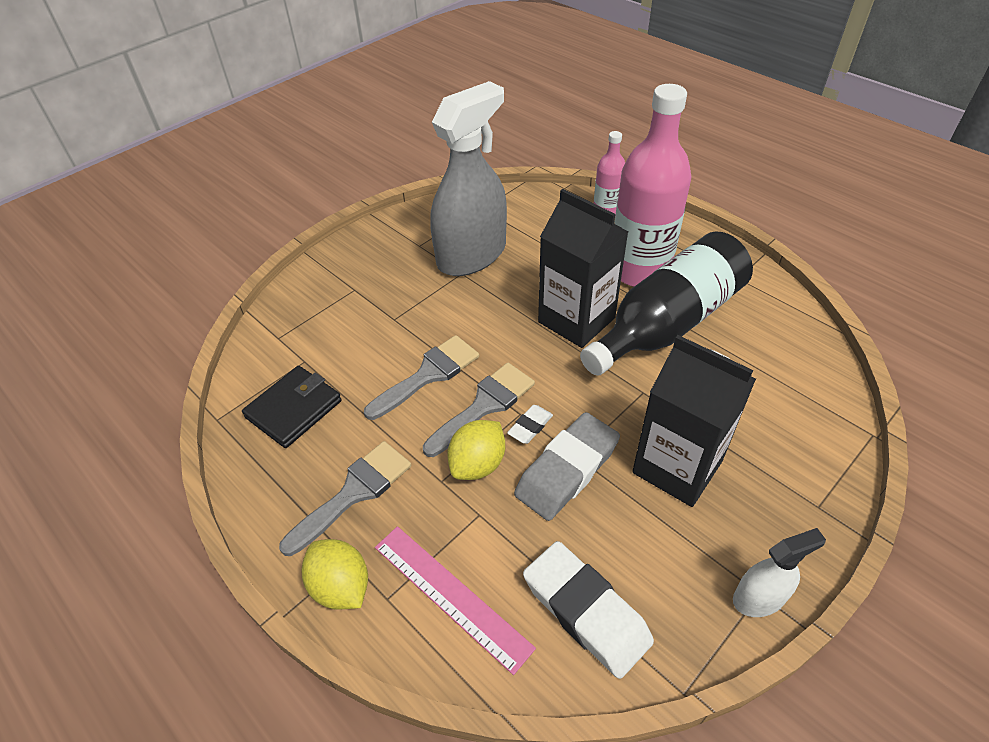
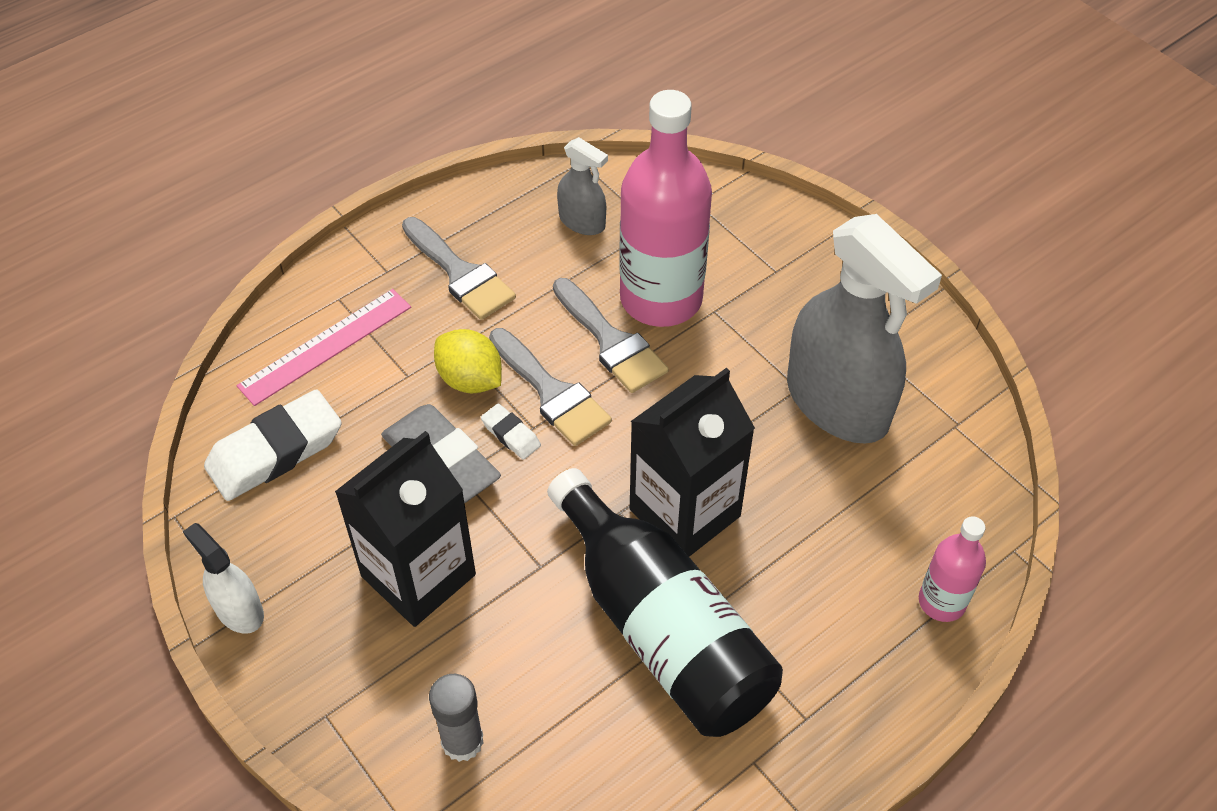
camera: 95 degrees right, 5 degrees up
black wallet [242,366,342,448] -> grey spray bottle [557,137,608,235]
yellow lemon [302,539,368,609] -> none
pink bottle [614,84,692,287] -> pink bottle moved to [619,90,712,327]
white spray bottle [733,528,826,617] -> white spray bottle turned 150 degrees clockwise [183,523,264,634]
none -> grey glue stick [429,674,484,762]

